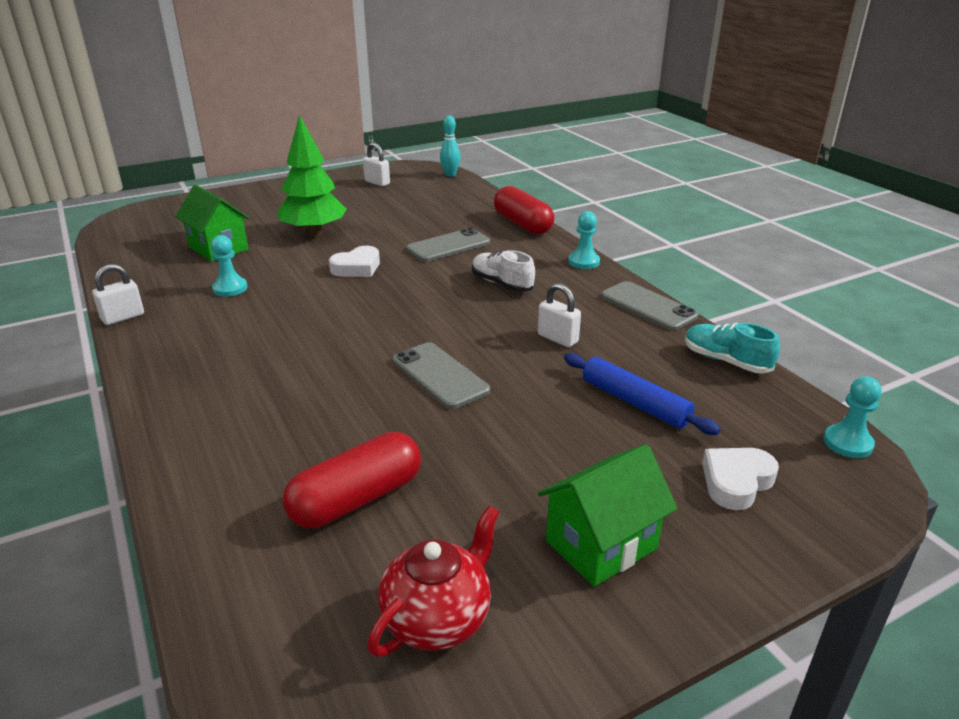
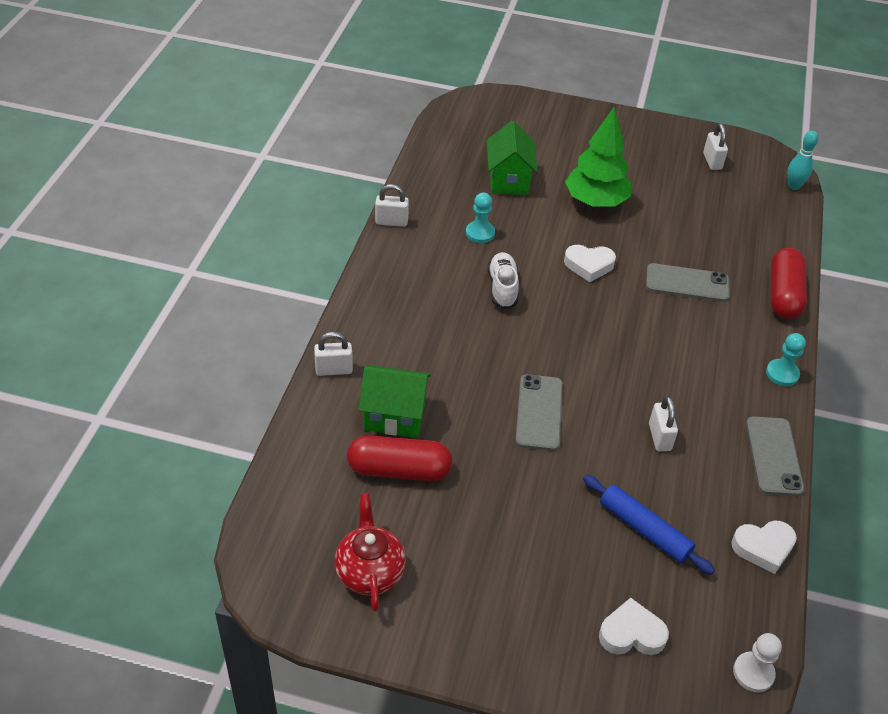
camera: 40 degrees right, 15 degrees up
red teapot [367,505,500,657] -> red teapot turned 90 degrees counterclockwise [334,493,406,611]
white shoe [472,250,535,292] -> white shoe moved to [488,252,519,309]
green house [538,444,678,587] -> green house moved to [359,365,431,438]
blue rolling pin [564,353,720,435] -> blue rolling pin turned 45 degrees counterclockwise [583,475,715,575]
turquoise shoe [685,323,780,374] -> white heart [731,520,797,574]
turquoise pawn [824,377,882,458] -> white pawn [733,633,782,692]
none -> white padlock [314,332,353,376]

